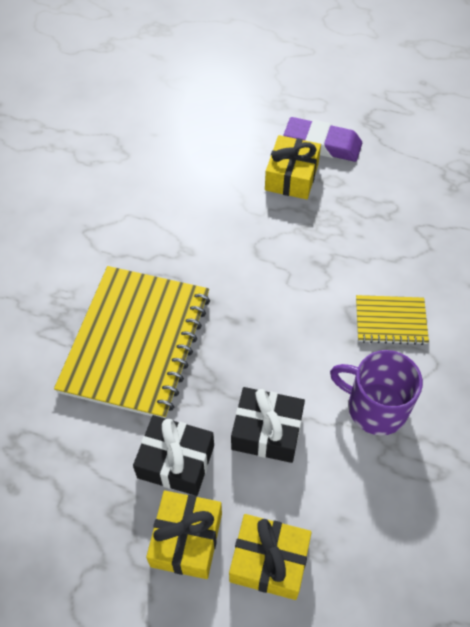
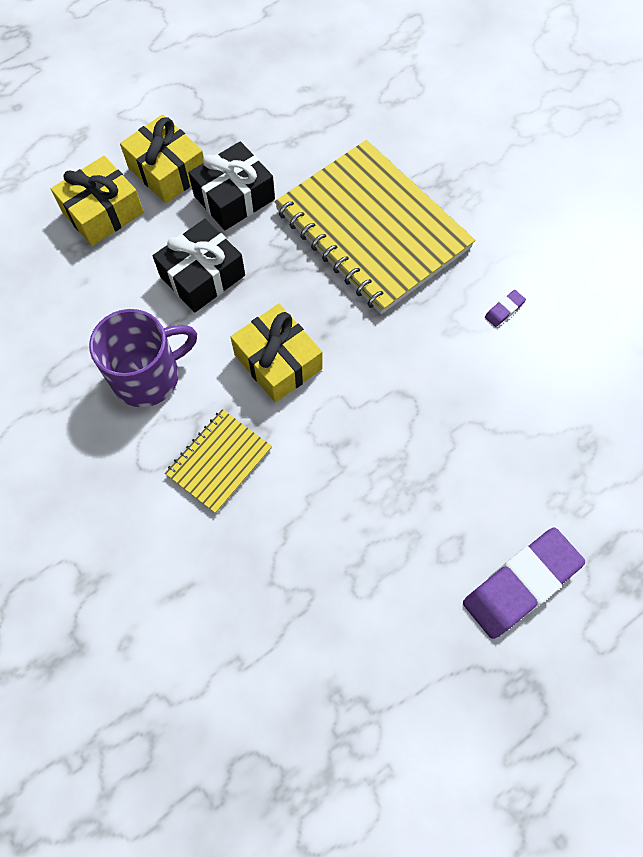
camera: 125 degrees right, 10 degrees up
yellow gift [265,135,321,199] -> yellow gift moved to [230,304,322,403]
none -> purple eraser [485,290,526,327]

